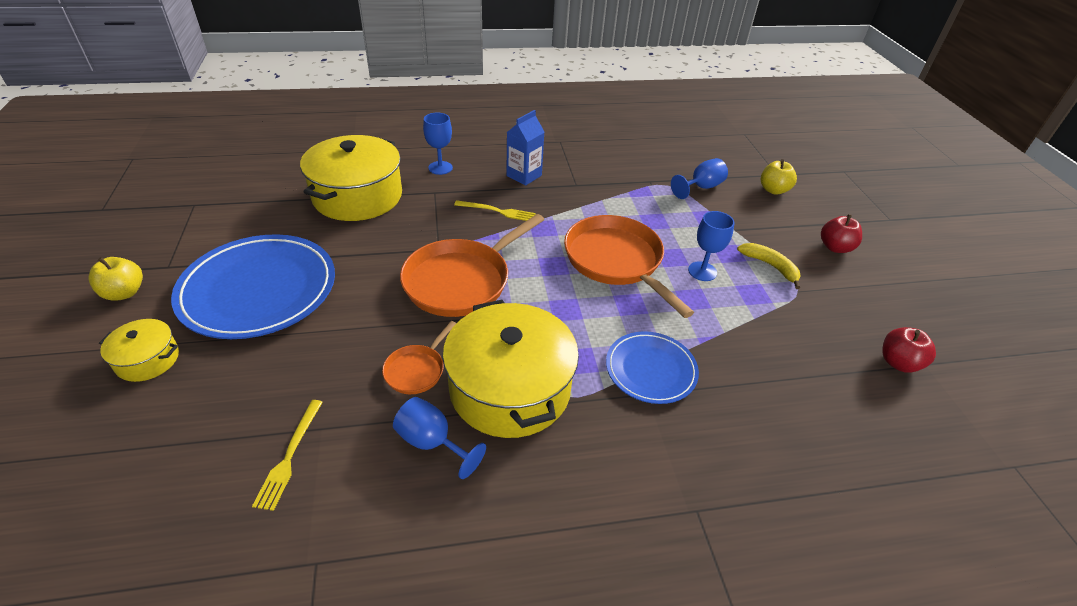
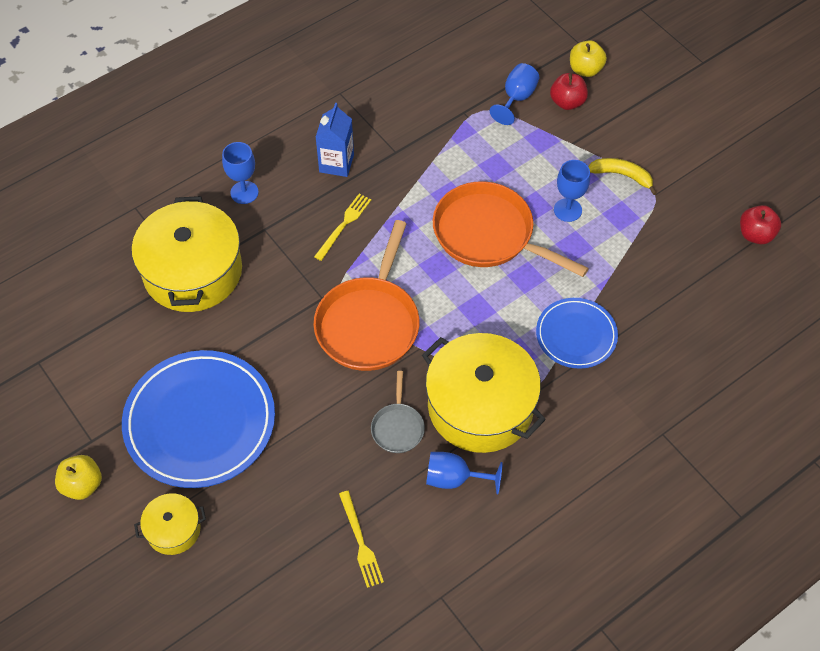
camera: 25 degrees left, 15 degrees up
orange pan [382,321,456,394] -> grey pan [371,371,425,453]
yellow fork [454,200,536,221] -> yellow fork turned 45 degrees counterclockwise [314,194,371,261]
red apple [821,214,862,253] -> red apple moved to [550,73,588,110]

